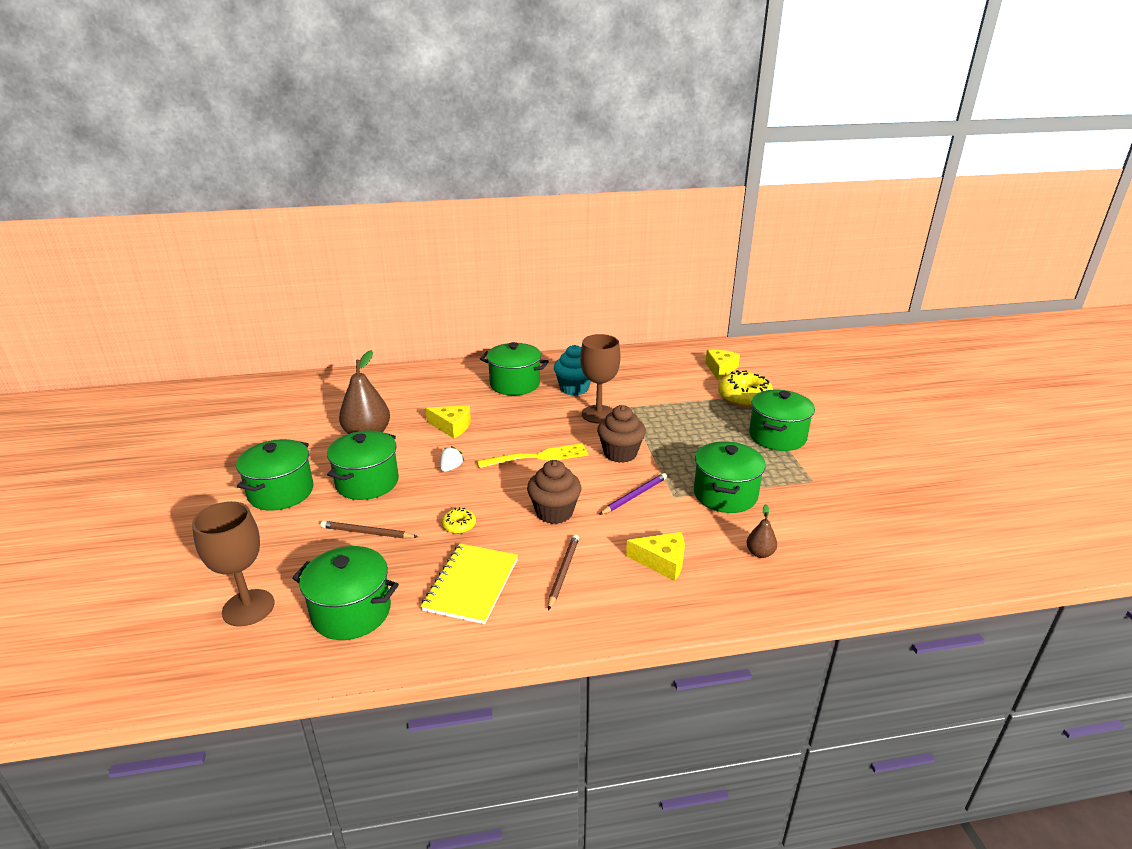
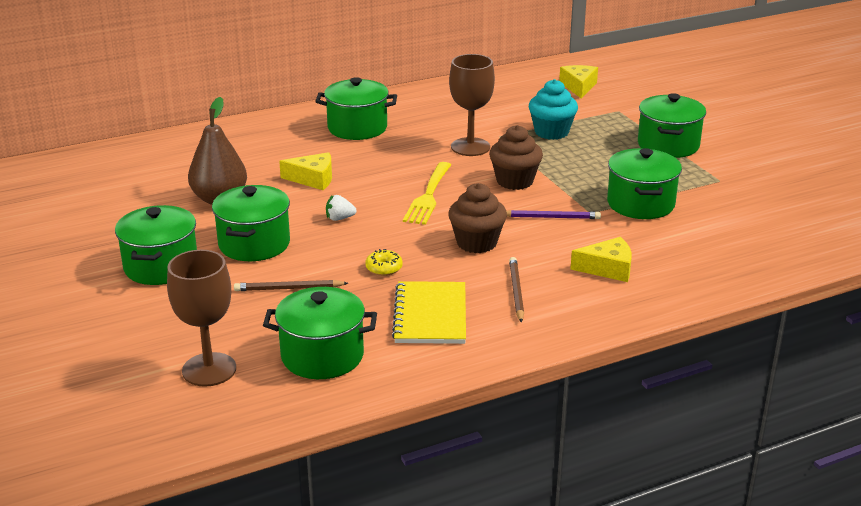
camera: 15 degrees left, 0 degrees up
white strawberry [440,446,464,472] -> white strawberry turned 105 degrees counterclockwise [326,195,357,221]
yellow fork [477,443,588,468] -> yellow fork turned 135 degrees clockwise [403,162,451,225]
turquoise cupcake [554,345,591,396] -> turquoise cupcake moved to [529,79,578,140]
purple pencil [599,473,667,515] -> purple pencil turned 60 degrees clockwise [506,210,601,219]
yellow donut [718,370,773,408] -> none
brown pear [747,504,777,558] -> none

